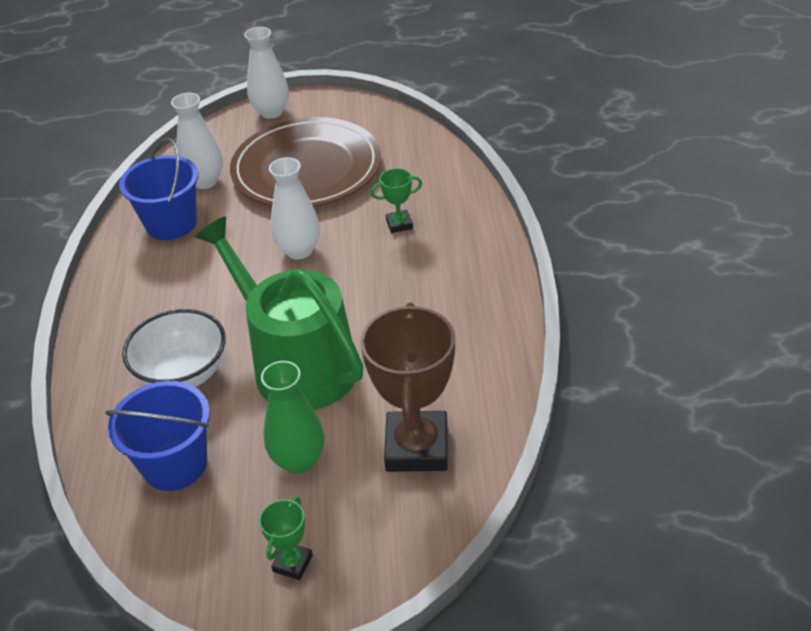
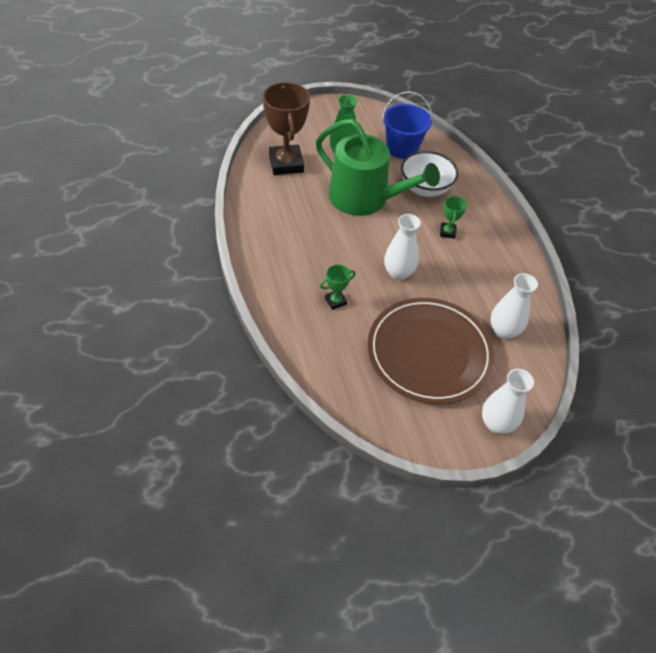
camera: 160 degrees right, 10 degrees up
blue bucket [119,138,198,240] -> none
green trophy [259,497,313,580] -> green trophy moved to [440,196,467,239]

